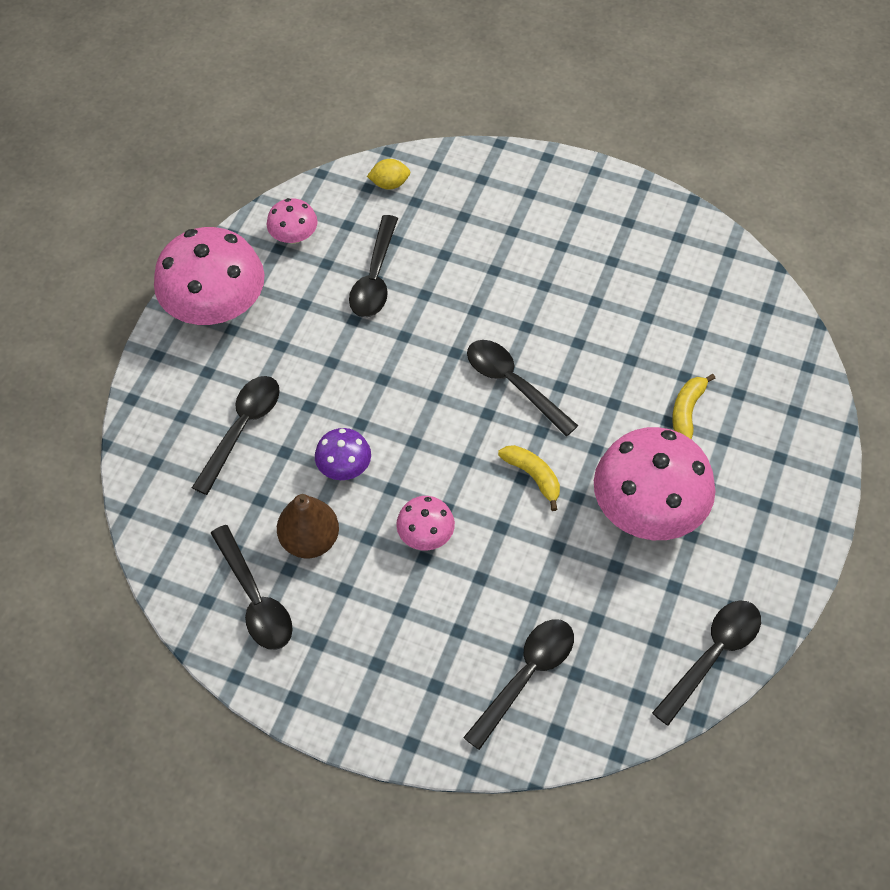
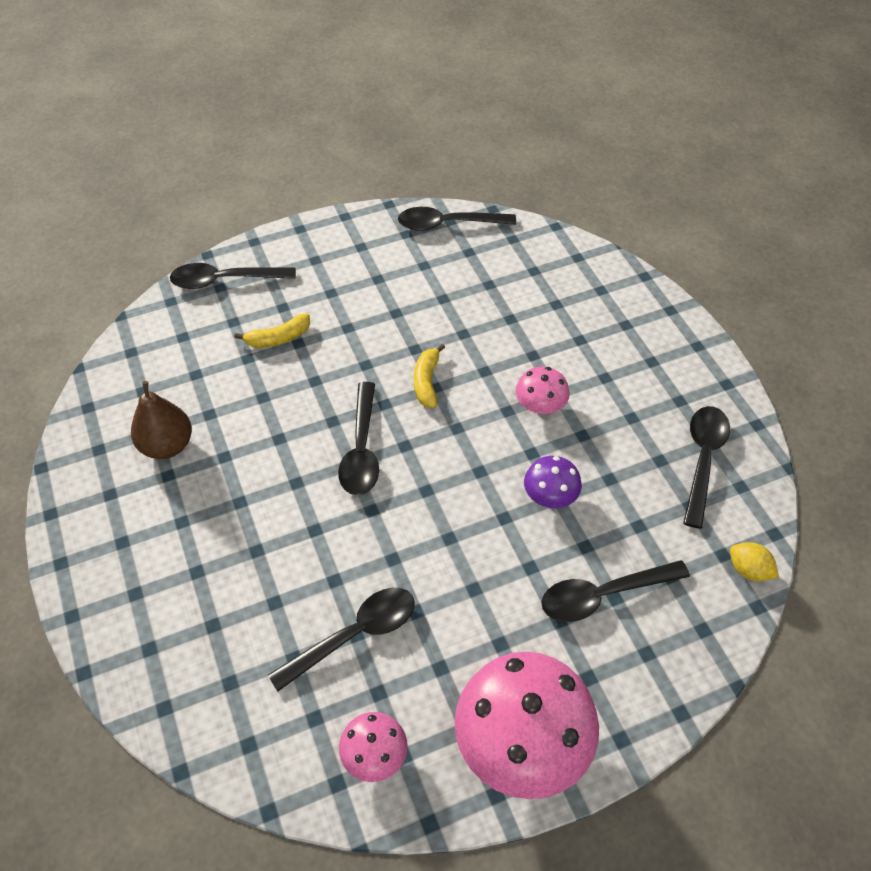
camera: 135 degrees left, 5 degrees down
brown pear [277,494,339,558] -> brown pear moved to [131,381,192,459]
yellow lemon [367,159,410,190] -> yellow lemon moved to [730,542,779,581]
black spoon [463,619,574,750] -> black spoon moved to [170,263,296,289]
pink mushroom [594,427,715,540] -> none

